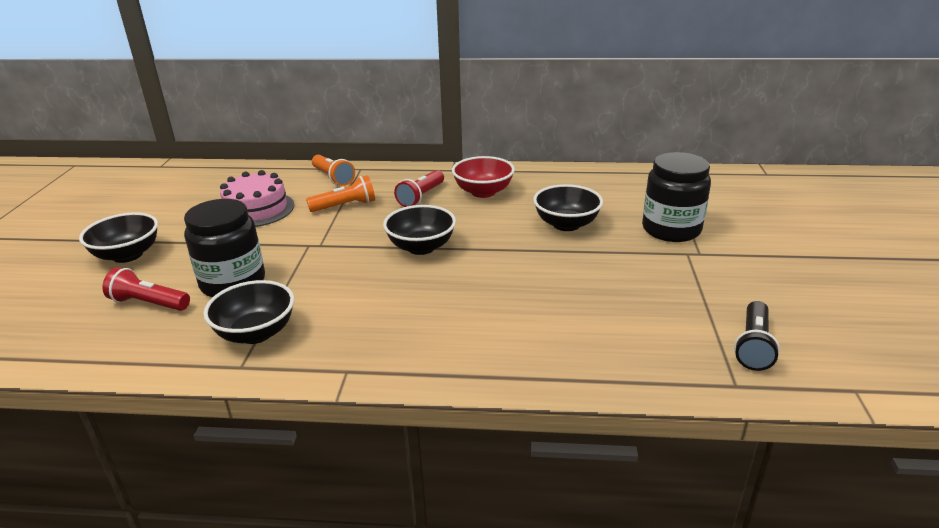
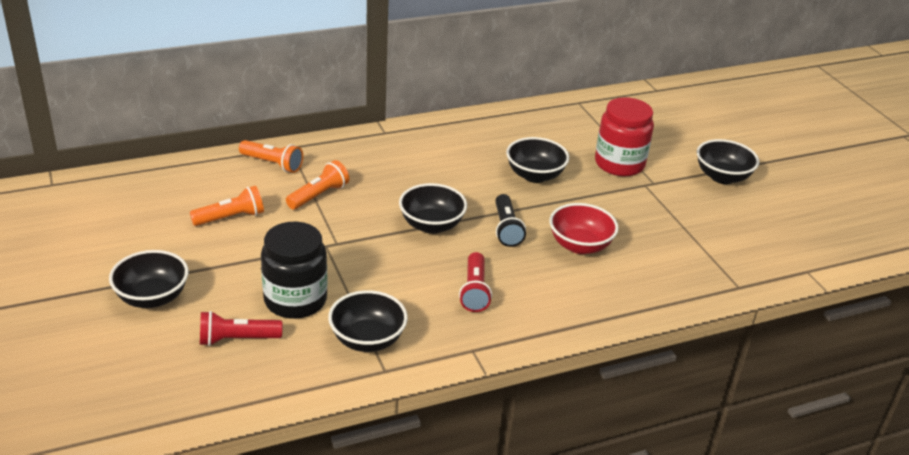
camera: 30 degrees left, 5 degrees up
pink cake [220,170,294,227] -> orange flashlight [190,186,264,226]
red flashlight [394,170,444,207] -> red flashlight moved to [459,252,492,312]
red bowl [452,156,515,198] -> red bowl moved to [549,203,619,254]
black jar [642,152,711,242] -> red jar [595,97,654,176]
black flashlight [734,301,780,371] -> black flashlight moved to [495,194,526,247]
none -> black bowl [697,139,759,184]

